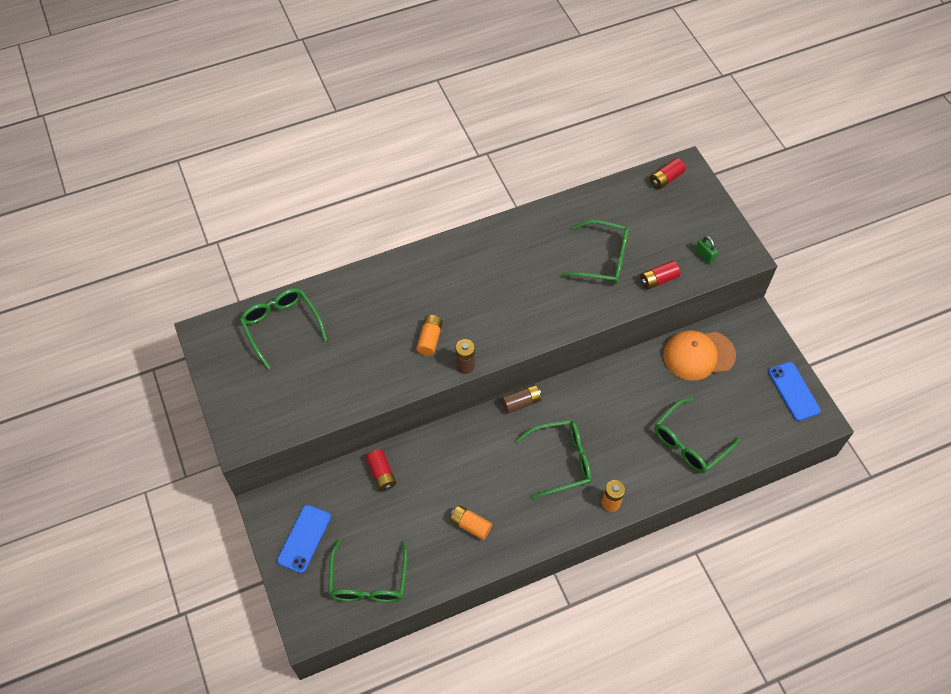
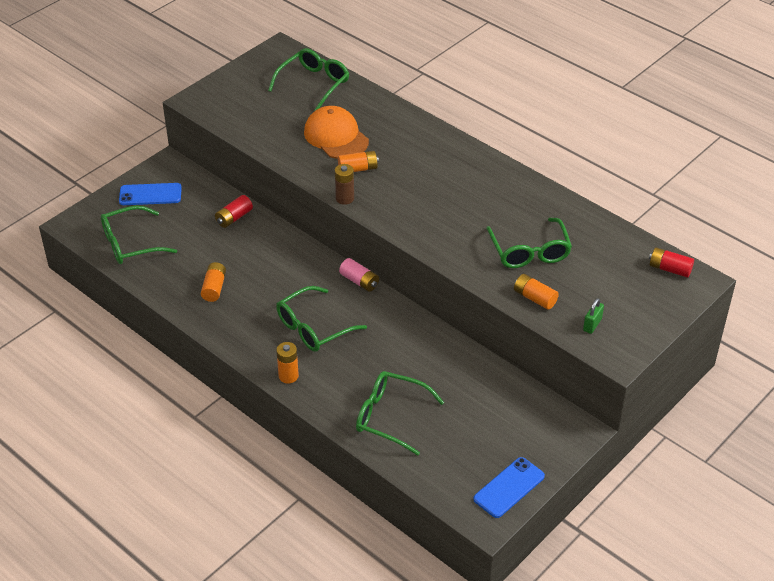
camera: 65 degrees right, 15 degrees down
brown battery [501,384,541,414] -> pink battery [339,258,379,292]
green glasses [516,420,591,499] -> green glasses turned 90 degrees clockwise [276,286,367,352]
red battery [640,260,680,290] -> orange battery [514,274,559,310]
orange cap [663,330,736,381] -> orange cap moved to [304,106,369,159]

